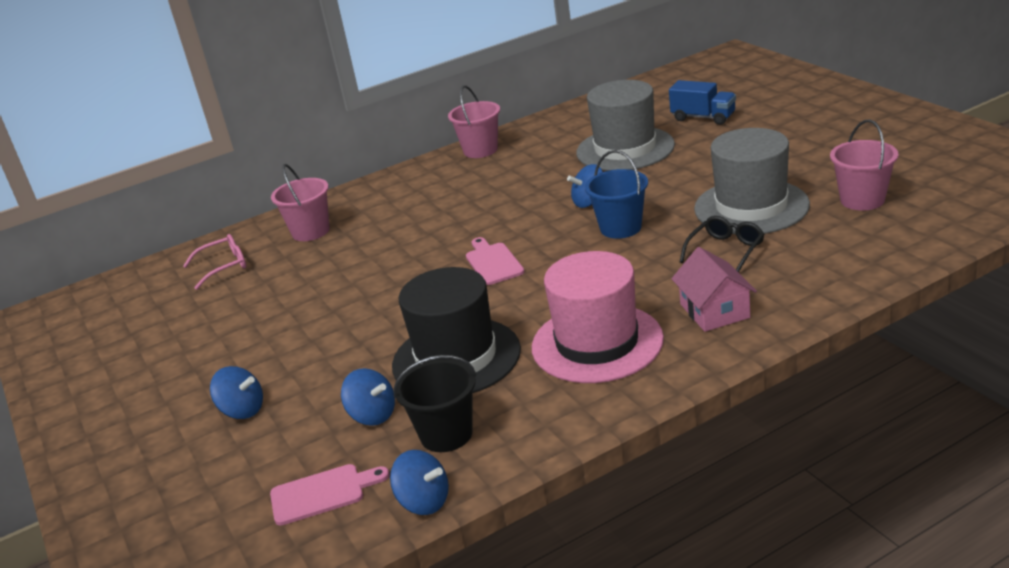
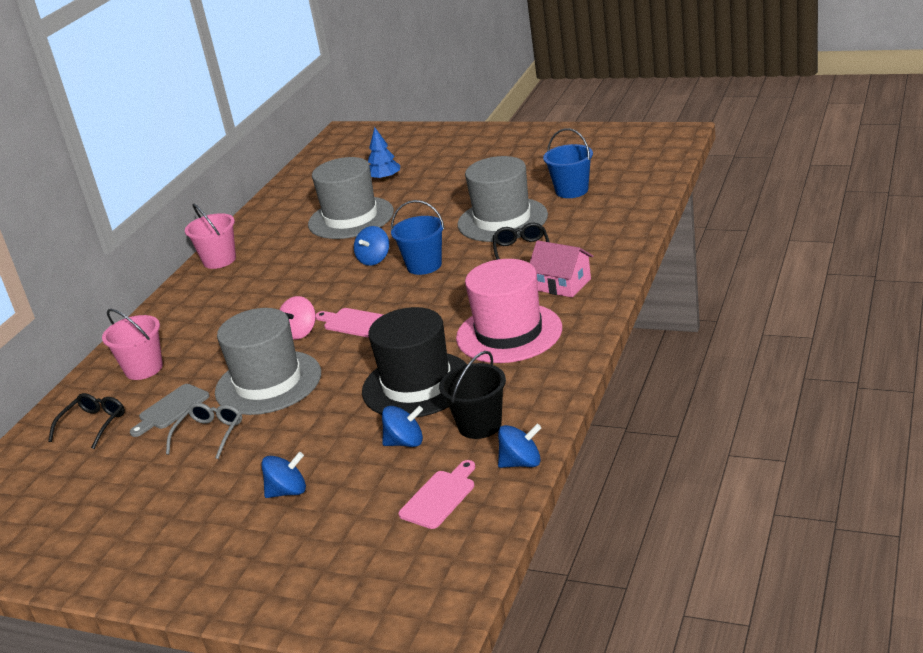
camera: 40 degrees left, 0 degrees up
pink glasses [183,234,246,290] -> black glasses [48,393,125,449]
blue truck [669,80,736,125] -> blue tree [368,127,400,181]
pink bucket [830,119,898,210] -> blue bucket [543,128,593,198]
none -> grey cutting board [130,384,209,437]
none -> grey glasses [166,403,242,459]
none -> grey hat [215,308,321,415]
none -> pink spinning top [279,296,316,340]

